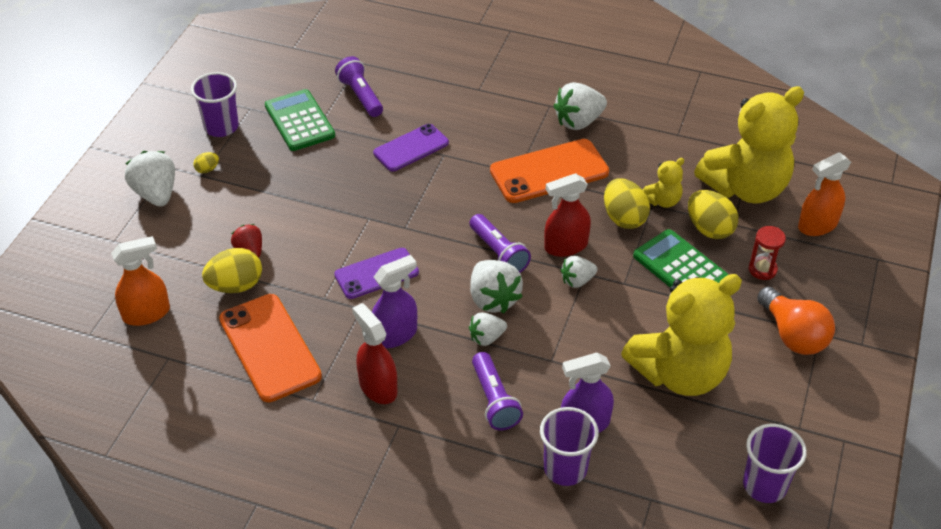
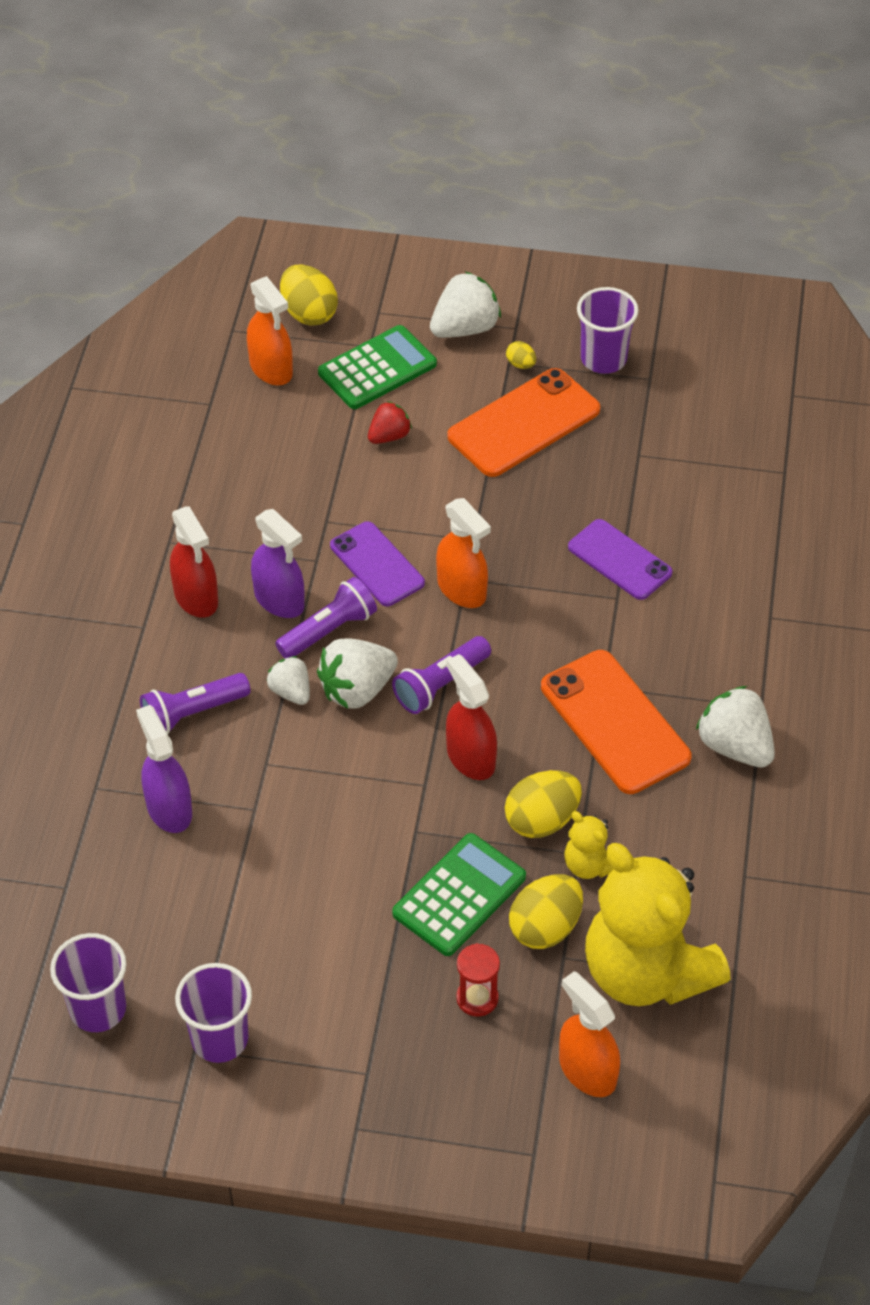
camera: 80 degrees right, 5 degrees up
yellow egg [202,248,262,293] -> yellow egg moved to [280,264,338,326]
orange phone [219,294,322,402] -> orange phone moved to [447,368,600,477]
green calculator [265,89,335,151] -> green calculator moved to [318,325,437,409]
purple flashlight [335,56,383,117] -> purple flashlight moved to [275,577,377,658]
red spray bottle [352,303,397,404] -> red spray bottle turned 105 degrees clockwise [170,506,218,618]
purple cup [540,407,599,486] -> purple cup moved to [175,963,252,1063]
white strawberry [561,256,598,288] -> none
yellow teddy bear [621,274,742,396] -> none
orange light bulb [757,287,835,355] -> none
none -> orange spray bottle [436,498,491,608]

